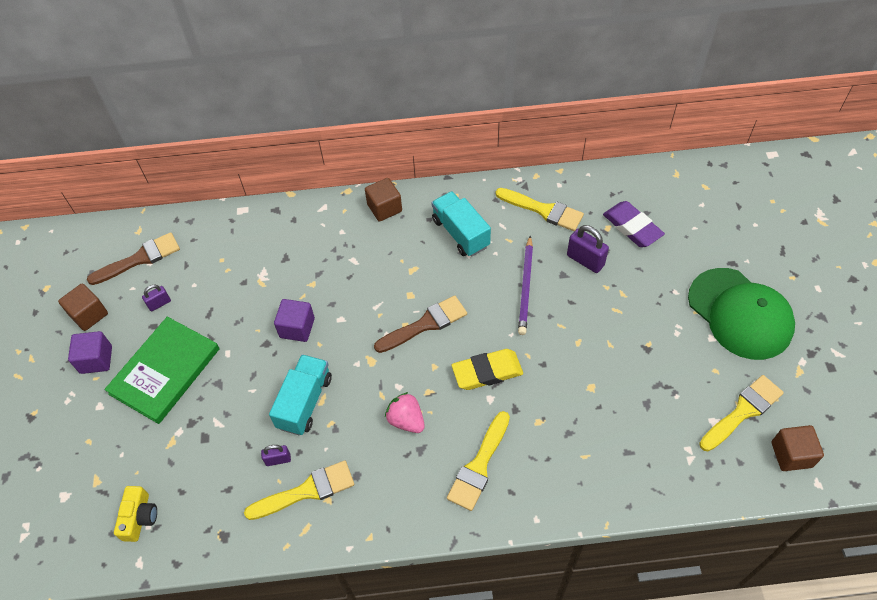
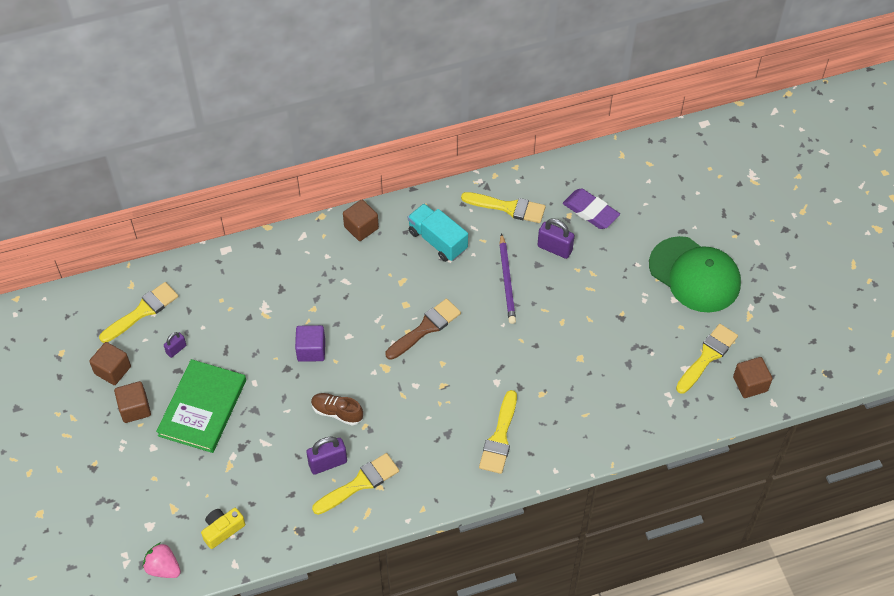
camera: 15 degrees left, 0 degrees up
purple cube [68,331,112,374] -> brown cube [114,381,151,423]
brown brush [87,232,180,285] -> yellow brush [99,282,179,343]
yellow camera [114,486,157,542] -> yellow camera turned 120 degrees counterclockwise [201,508,245,549]
purple padlock [261,445,291,466] -> purple padlock [306,437,347,475], size x1.69
turquoise truck [269,354,332,435] -> brown shoe [311,393,363,425]
pink strawberry [385,392,425,433] -> pink strawberry moved to [143,542,181,578]
yellow eraser [452,349,523,390] -> none

